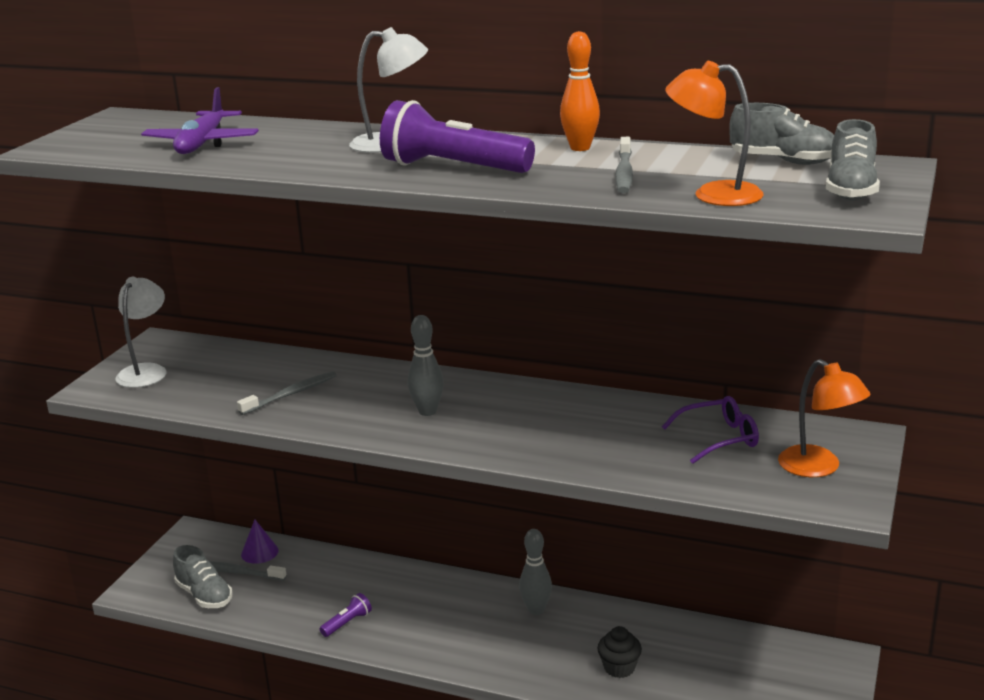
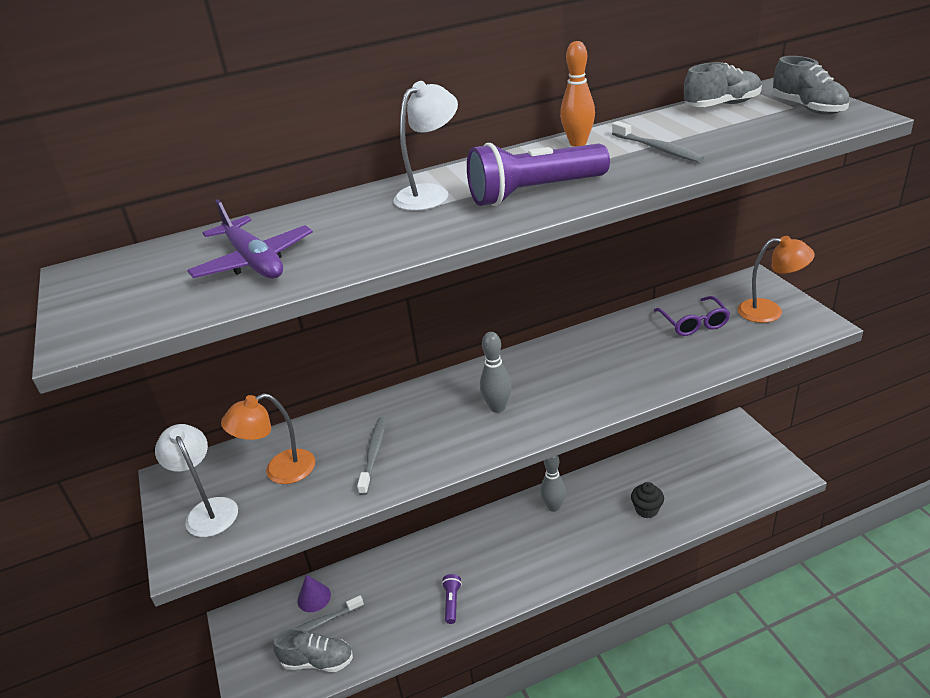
camera: 40 degrees left, 10 degrees up
purple glasses [662,396,759,464] -> purple glasses turned 135 degrees clockwise [654,296,730,336]
orange lamp [665,61,764,206] -> orange lamp moved to [221,393,315,484]

